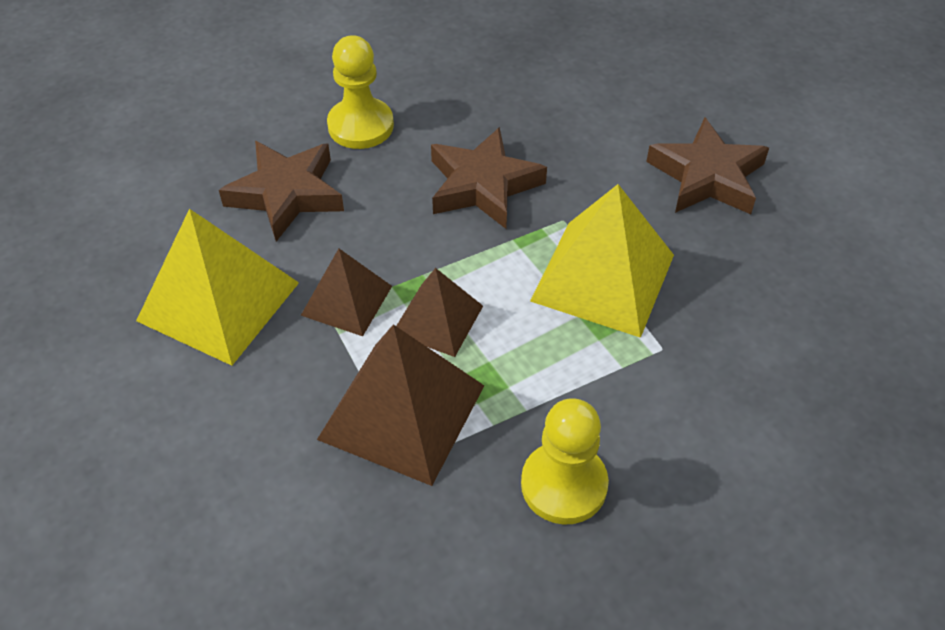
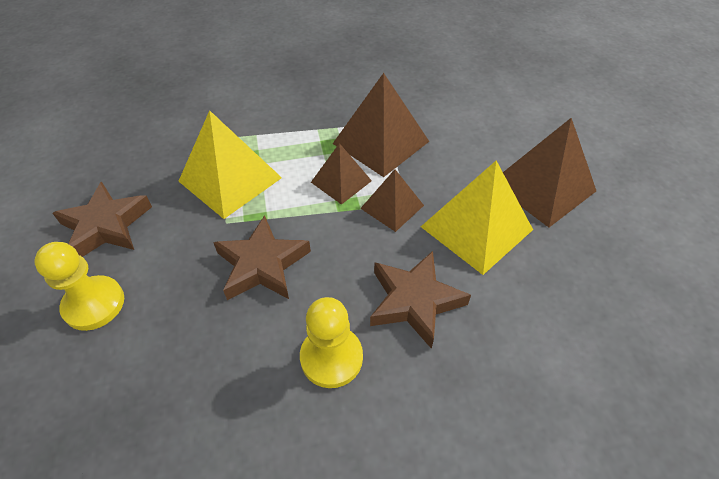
camera: 160 degrees left, 0 degrees up
yellow pawn [521,398,609,525] -> yellow pawn moved to [34,242,124,331]
none -> brown pyramid [503,118,596,227]

